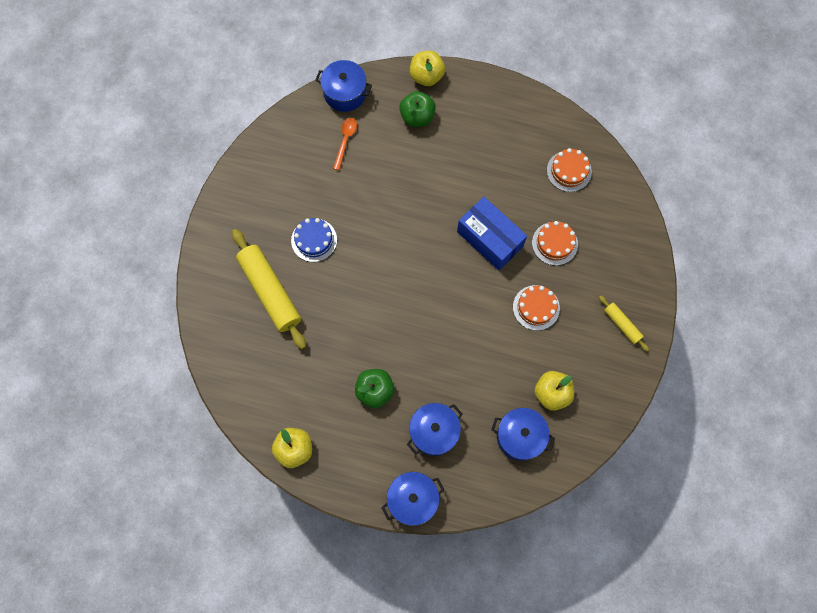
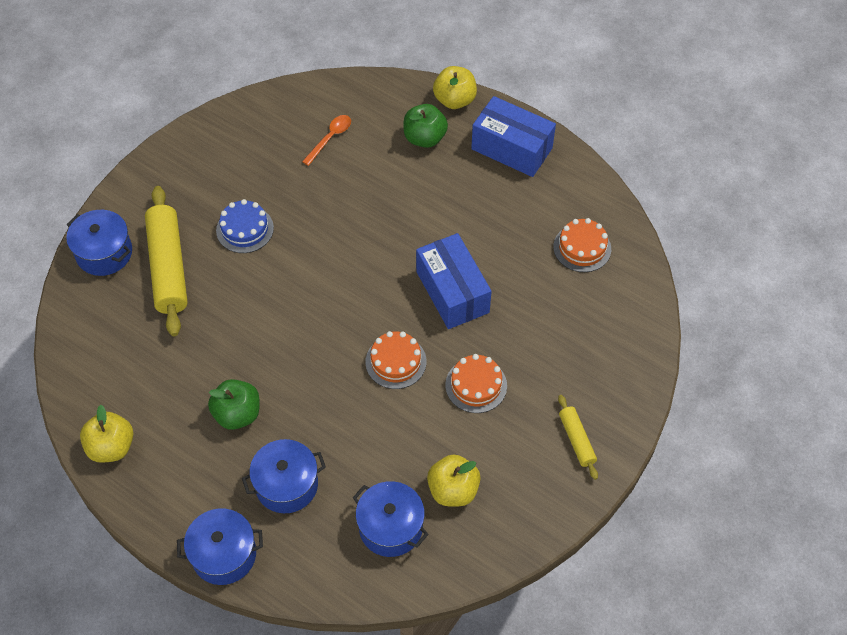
camera: 20 degrees right, 15 degrees down
blue pot [315,60,372,112] -> blue pot moved to [66,210,132,276]
orange cake [532,221,578,266] -> orange cake moved to [366,331,426,389]
none -> blue box [471,96,556,177]

